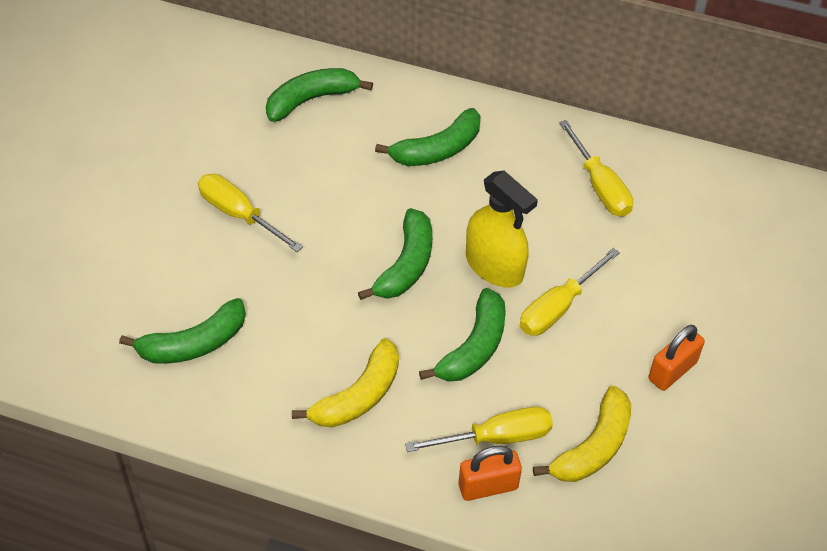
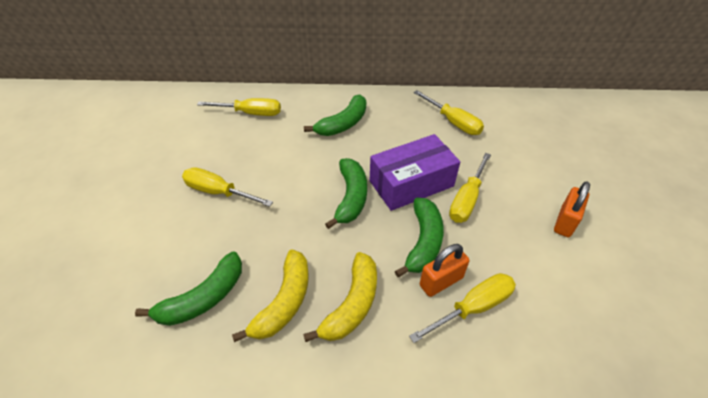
camera: 15 degrees left, 5 degrees down
green banana [266,68,373,122] -> yellow screwdriver [197,98,281,116]
orange padlock [458,445,522,501] -> orange padlock moved to [420,244,469,297]
yellow spray bottle [466,171,538,287] -> purple box [370,134,460,211]
yellow banana [533,386,631,482] -> yellow banana moved to [232,250,309,342]

